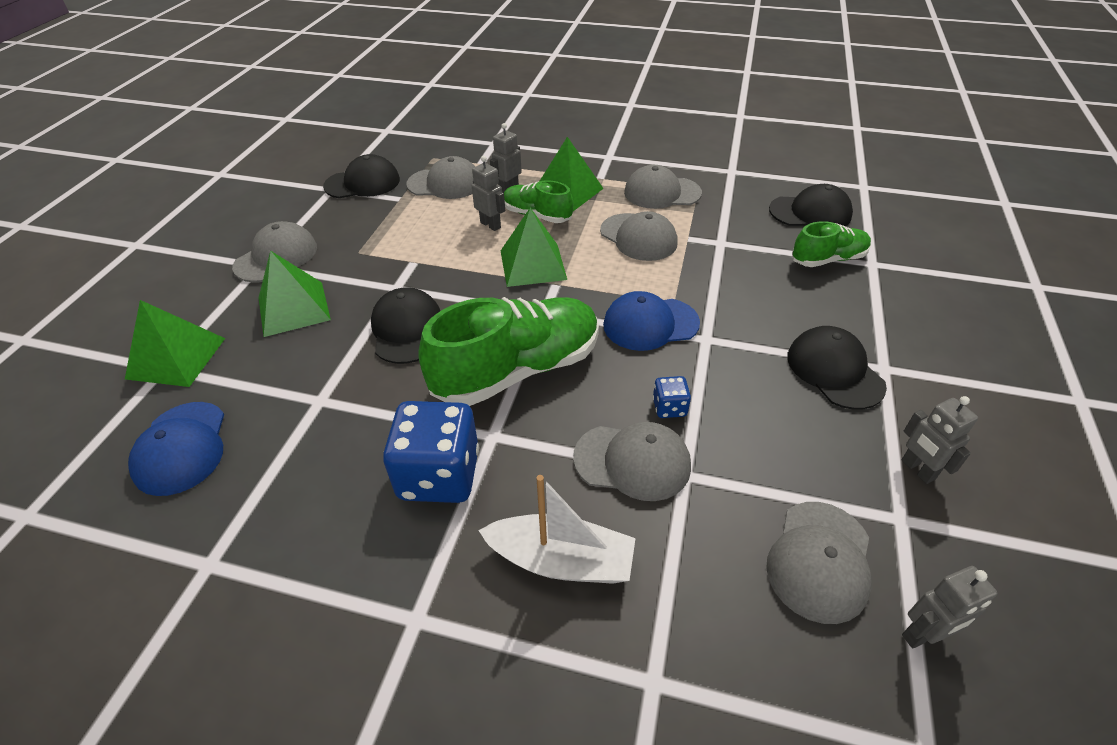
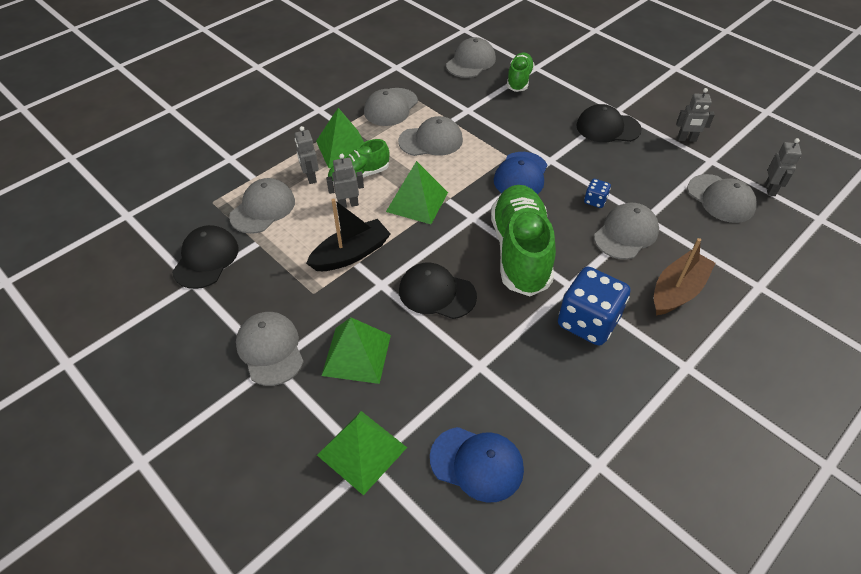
camera: 60 degrees left, 5 degrees up
white boat [478,475,636,584] -> brown boat [654,238,716,315]
black cap [769,184,853,226] -> grey cap [446,37,496,78]
none -> black boat [306,199,391,271]

